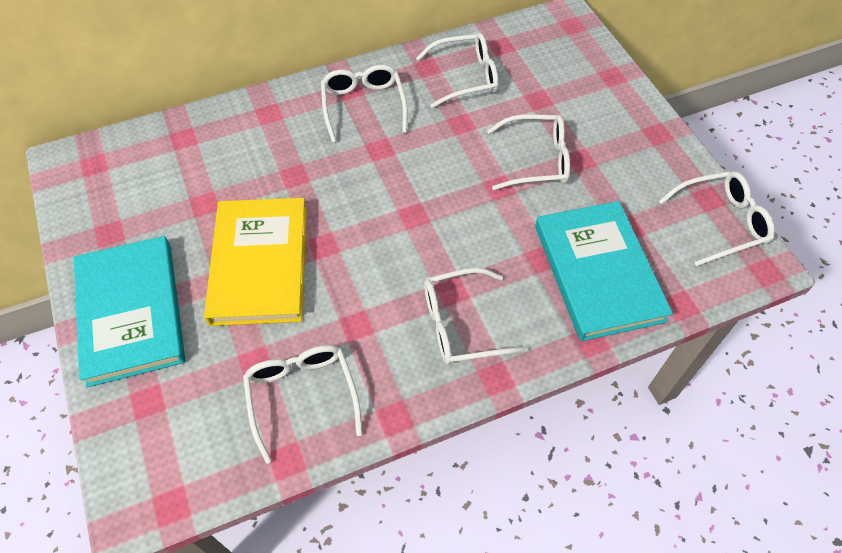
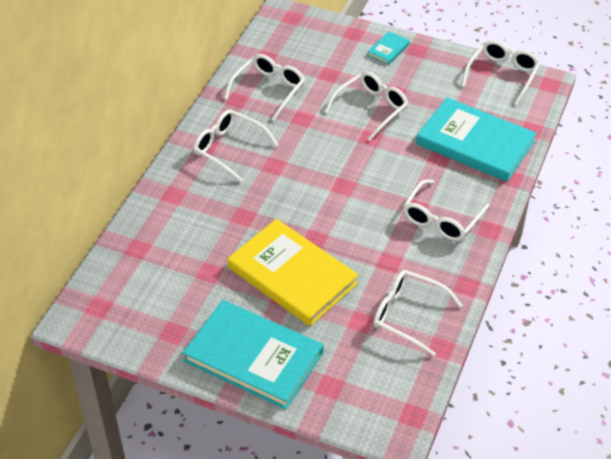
camera: 45 degrees left, 10 degrees down
none -> turquoise book [368,31,410,65]

